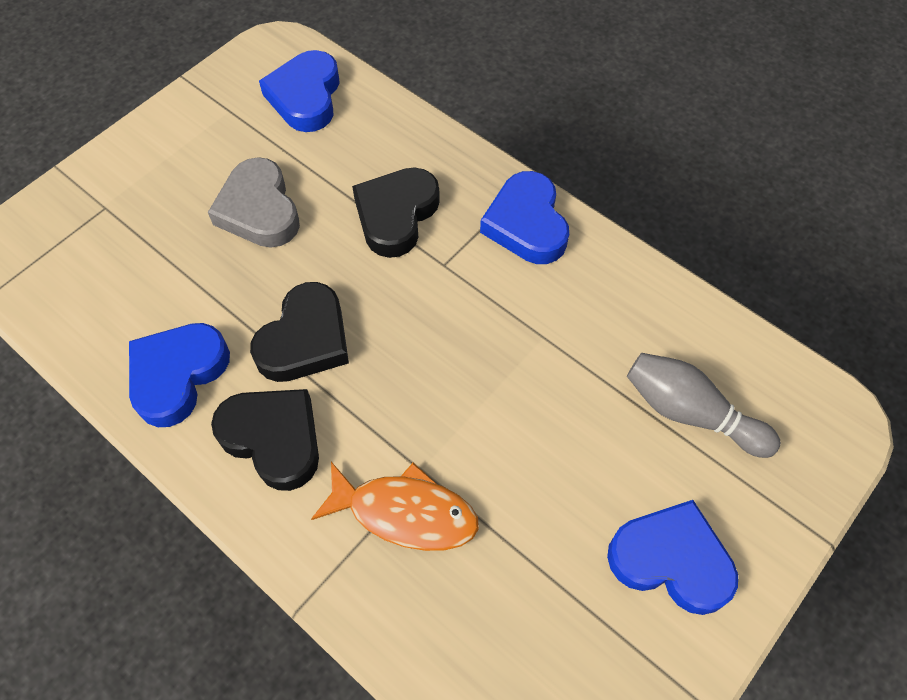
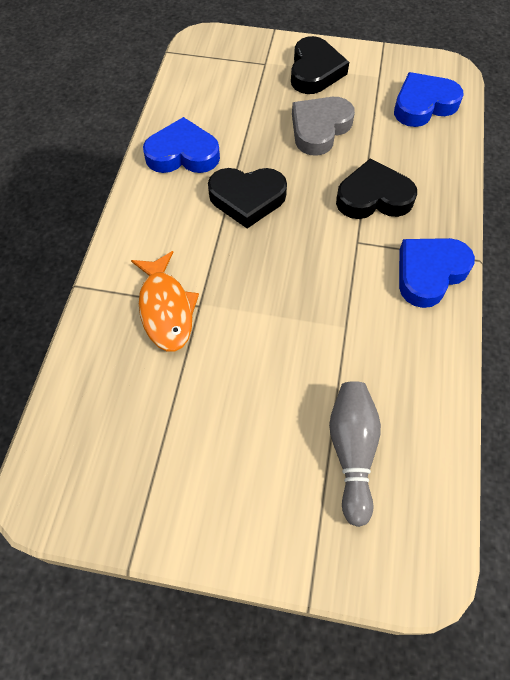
camera: 60 degrees right, 0 degrees up
black heart [211,389,319,491] -> black heart moved to [291,36,349,94]
blue heart [607,500,738,615] -> none

